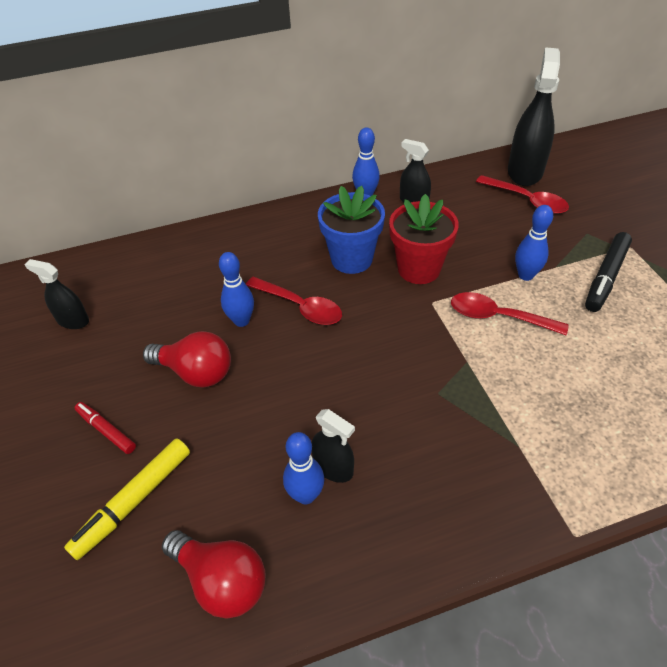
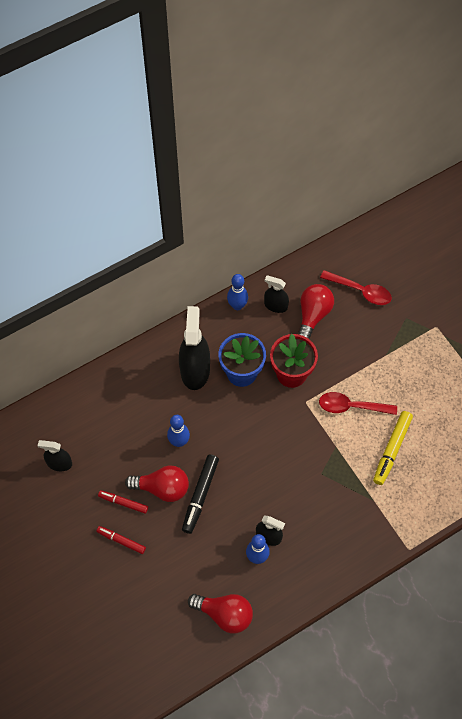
camera: 15 degrees left, 15 degrees up
yellow marker [64,438,190,560] -> yellow marker moved to [373,411,413,485]
red spoon [246,277,342,325] -> none
black spray bottle [508,47,560,186] -> black spray bottle moved to [179,306,210,390]
blue bowling pin [515,205,553,281] -> none
black marker [585,232,632,312] -> black marker moved to [182,454,219,534]
none -> red marker [98,490,148,514]
none -> red light bulb [298,284,334,339]

